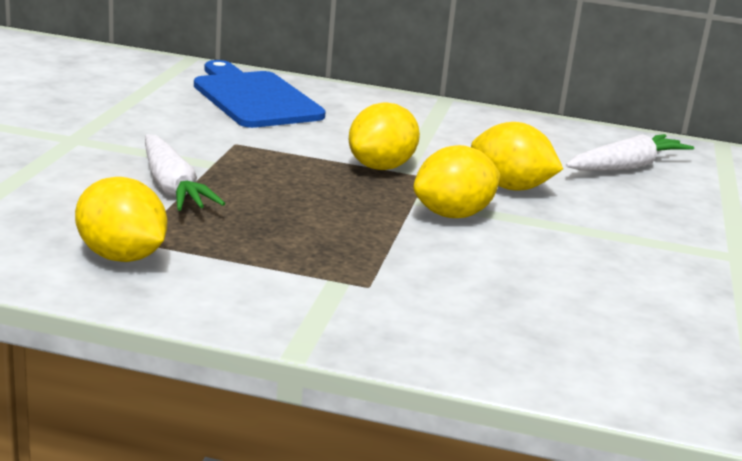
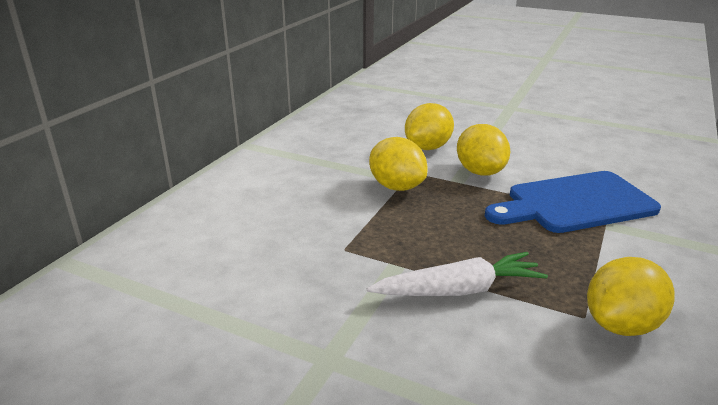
camera: 75 degrees left, 5 degrees up
blue cutting board [194,60,326,128] -> blue cutting board moved to [485,171,661,233]
white carrot [566,134,694,171] -> none

